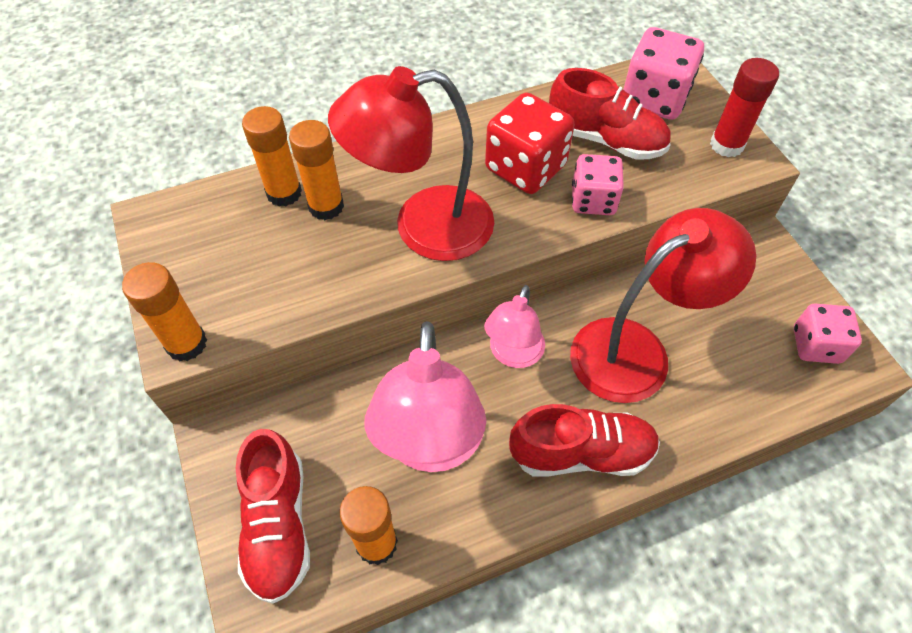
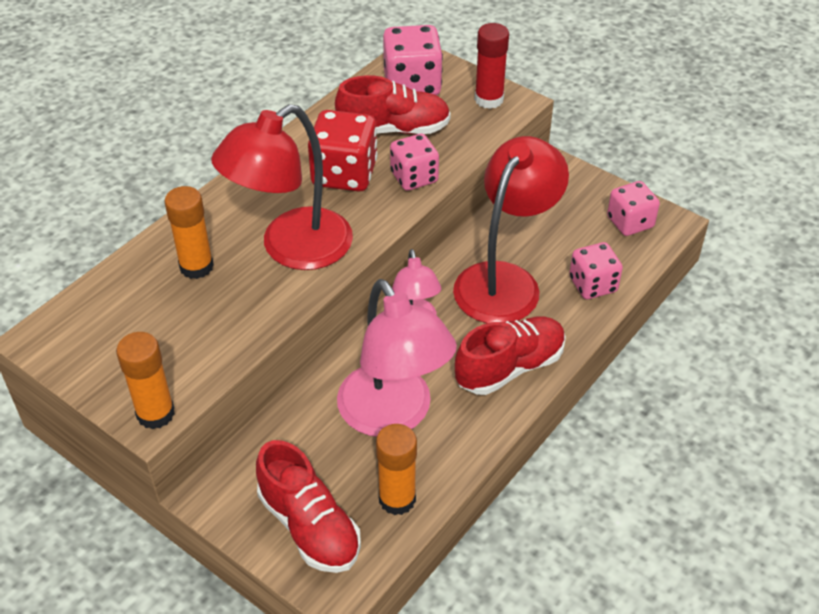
camera: 30 degrees left, 10 degrees down
orange glue stick [242,106,302,207] -> none
none -> pink dice [569,242,623,299]

